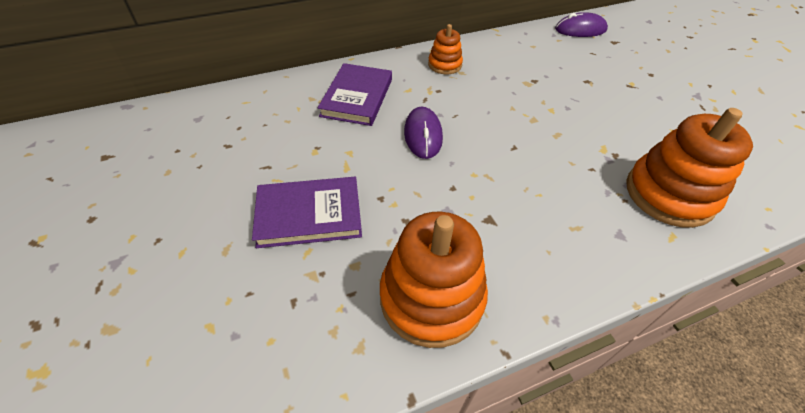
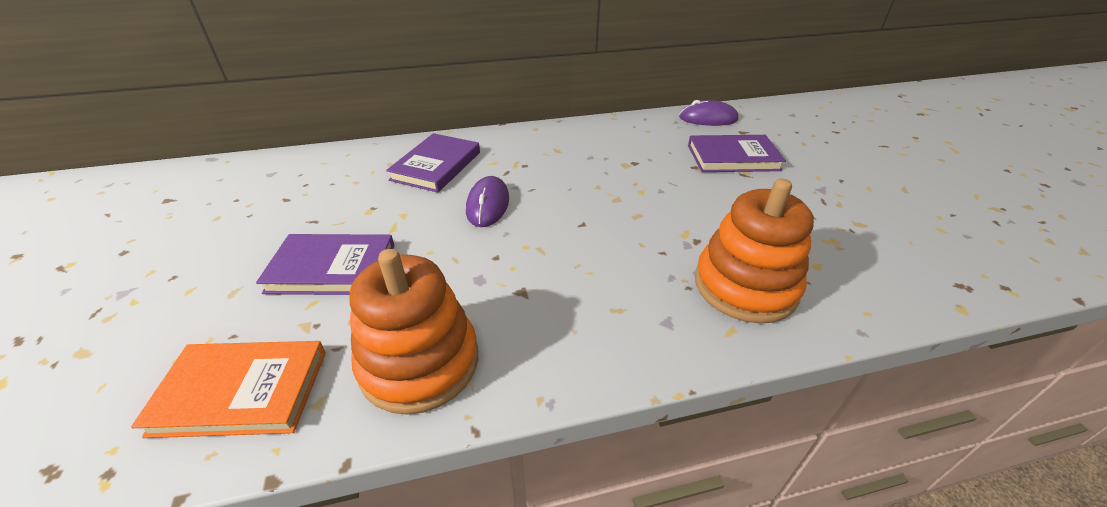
camera: 10 degrees right, 10 degrees down
orange stacking toy [428,24,463,74] -> none
none -> orange book [131,341,326,438]
none -> purple book [688,135,786,172]

